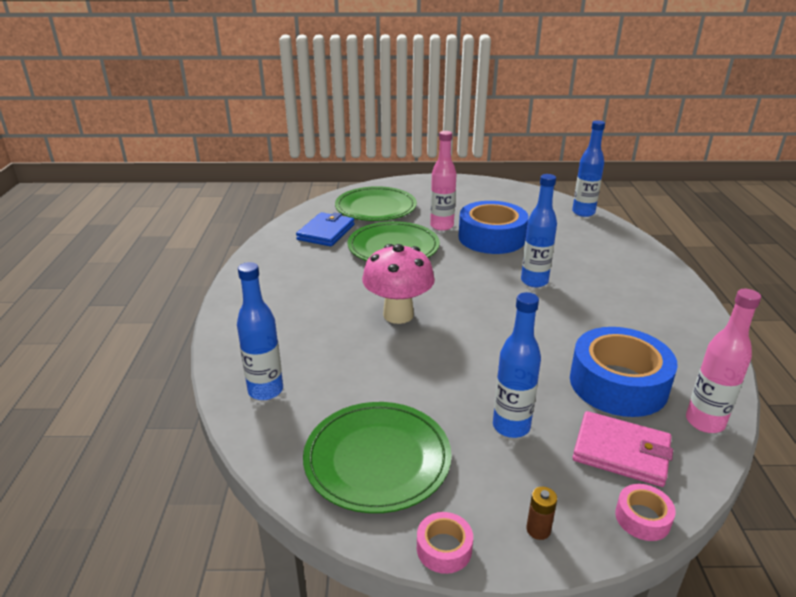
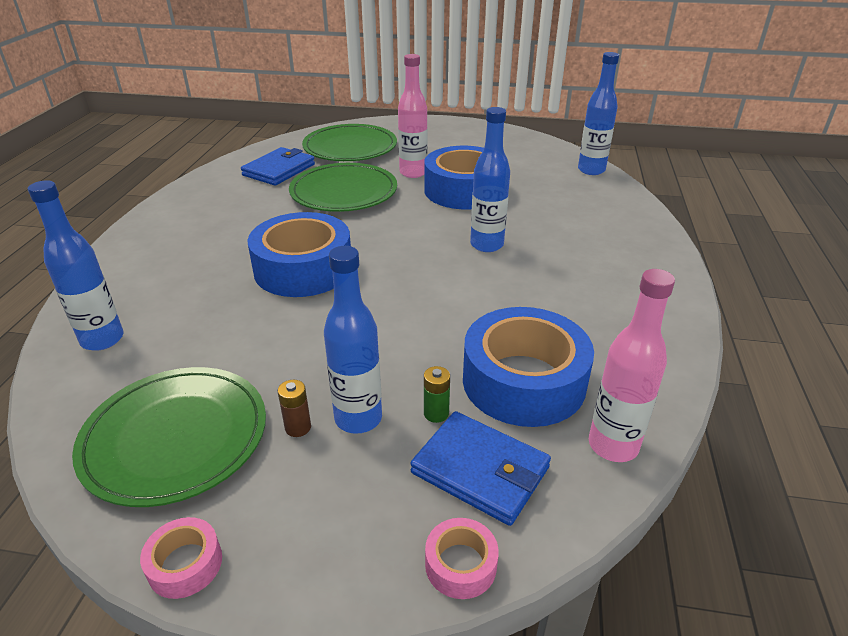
camera: 10 degrees right, 5 degrees up
pink mushroom [362,244,435,324] -> blue tape [247,212,351,297]
brown battery [526,487,557,540] -> brown battery moved to [278,380,311,437]
pink wallet [573,411,673,487] -> blue wallet [410,411,551,526]
none -> green battery [424,366,450,423]

